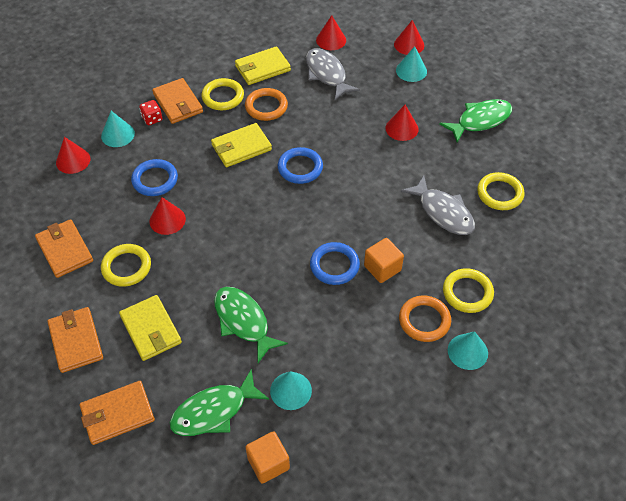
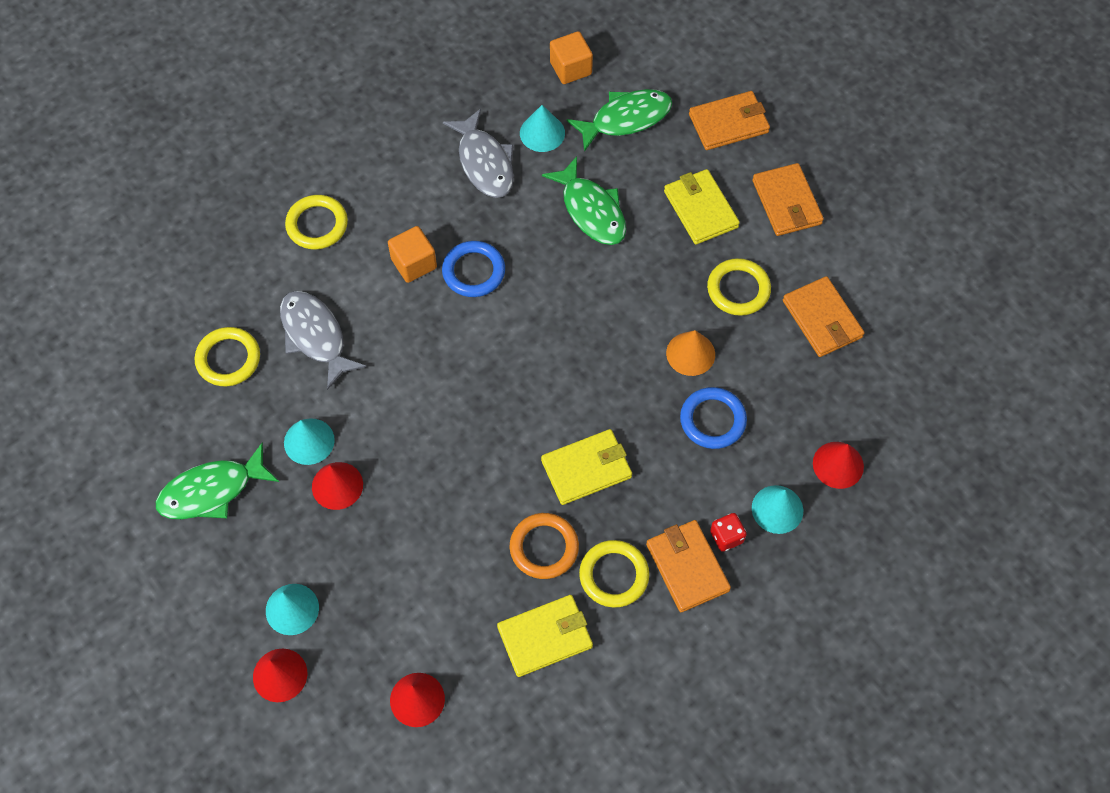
camera: 175 degrees left, 10 degrees up
red cone [149,197,186,235] -> orange cone [666,330,715,376]
blue ring [278,147,323,184] -> none
grey fish [306,48,360,100] -> grey fish moved to [443,109,514,198]
orange ring [399,295,451,342] -> none
turquoise cone [448,331,488,370] -> turquoise cone moved to [284,418,335,465]

